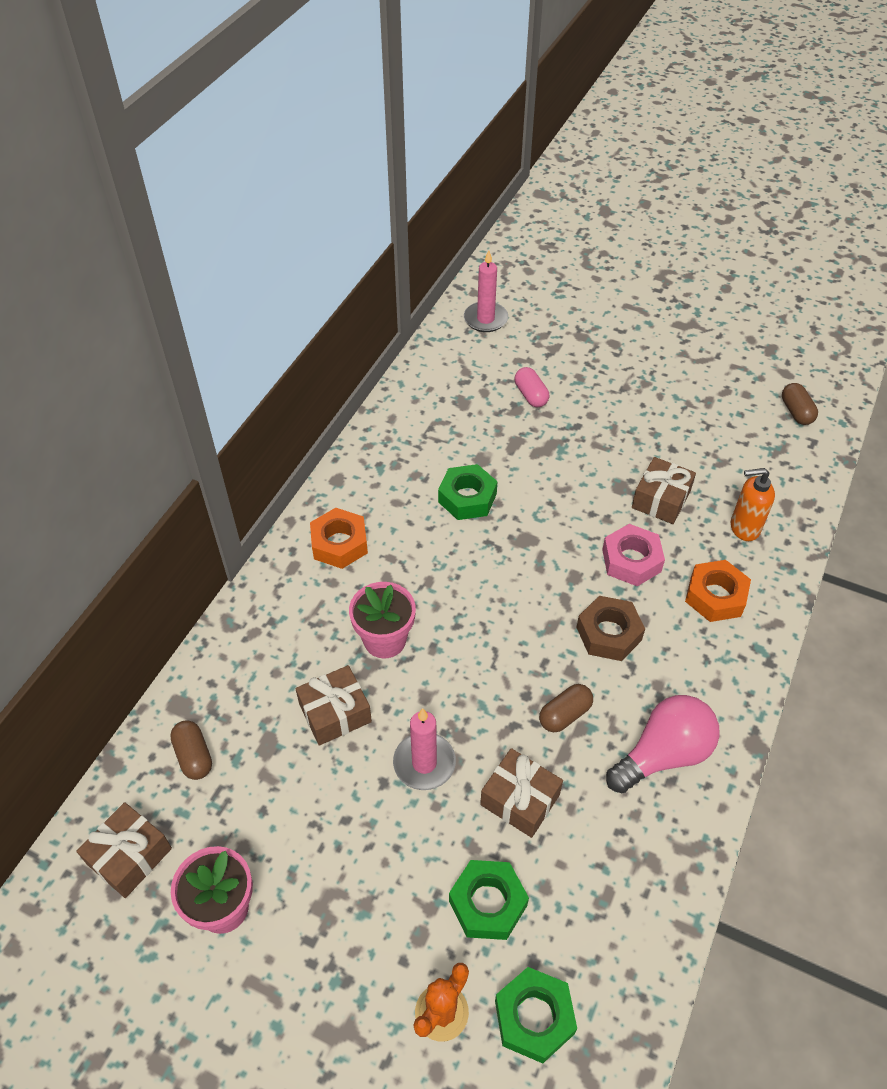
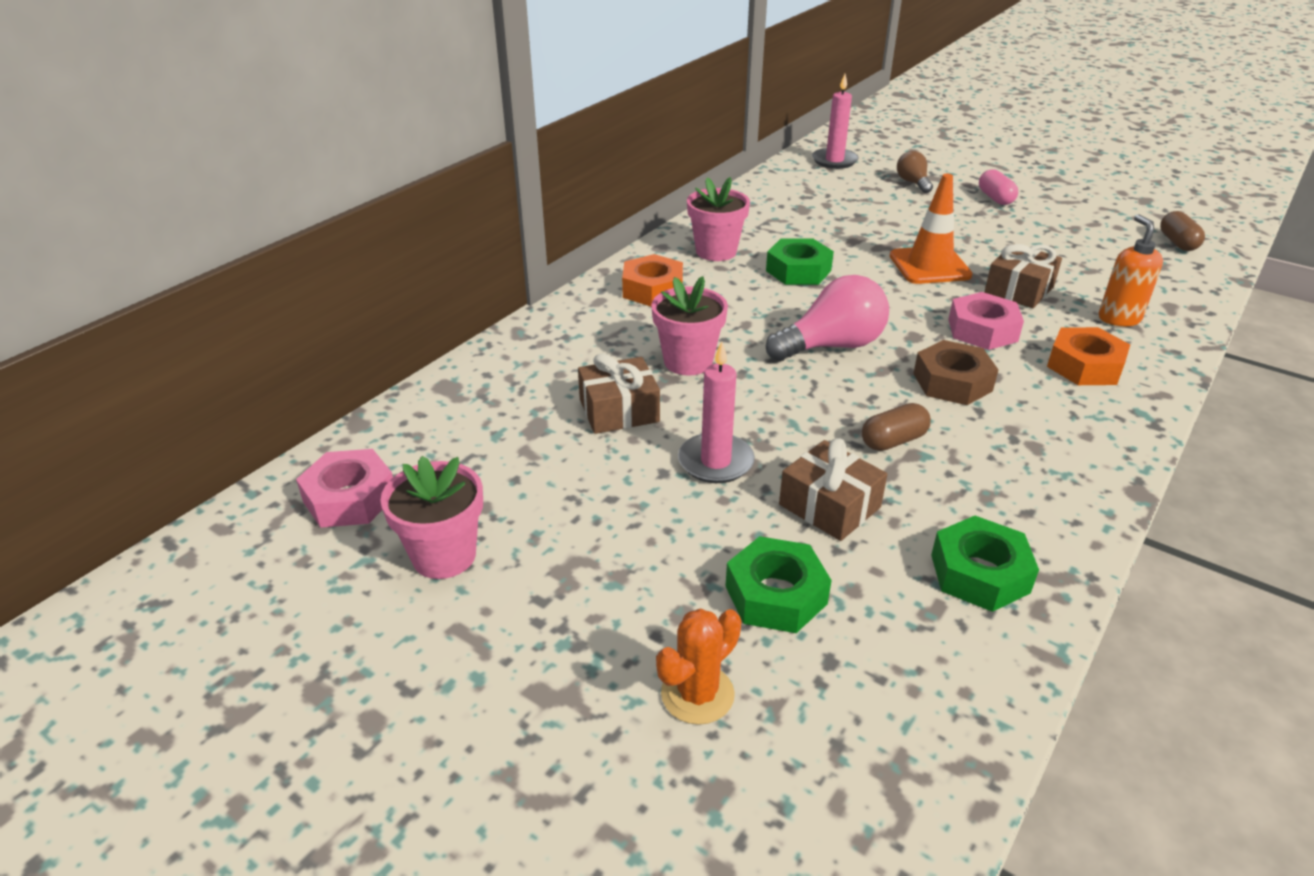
camera: 10 degrees right, 15 degrees down
brown gift [76,802,172,898] -> pink nut [296,449,393,528]
brown capsule [170,720,212,780] -> none
green nut [495,967,577,1063] -> green nut moved to [931,516,1039,612]
pink capsule [515,367,549,407] -> pink capsule moved to [979,169,1018,205]
pink light bulb [606,695,720,793] -> pink light bulb moved to [766,275,889,361]
orange soap dispenser [731,468,775,541] -> orange soap dispenser turned 75 degrees clockwise [1099,214,1163,326]
none -> pink flower pot [687,177,750,261]
none -> orange traffic cone [890,174,973,284]
none -> brown light bulb [897,151,933,193]

